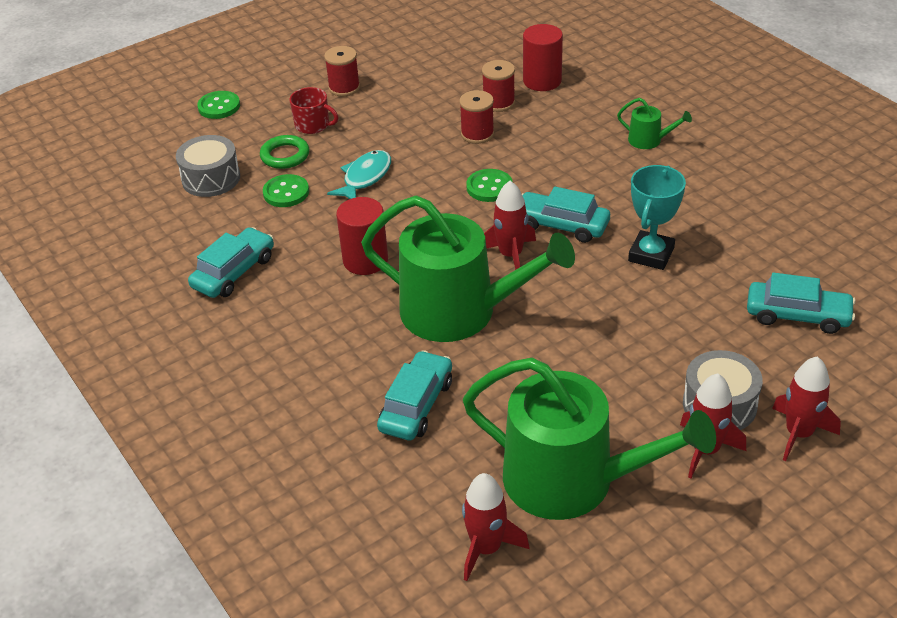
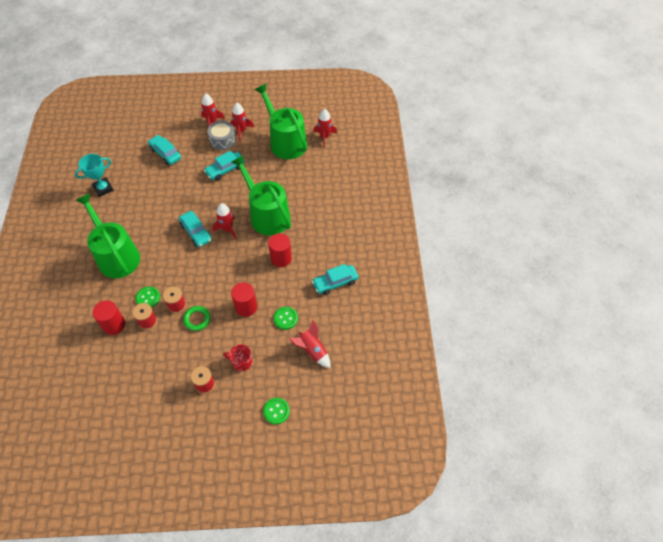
camera: 150 degrees left, 15 degrees up
grey drum [176,135,240,197] -> red rocket [289,320,330,368]
green ring [260,135,309,169] -> green ring moved to [183,306,211,331]
red mug [290,87,339,134] -> red mug turned 45 degrees counterclockwise [223,344,253,371]
turquoise fish [327,150,391,199] -> red cylinder [231,282,257,317]
turquoise car [377,350,452,441] -> turquoise car moved to [204,150,245,181]
green button [466,169,512,202] -> green button moved to [135,287,160,308]
green watering can [617,98,692,149] -> green watering can [76,193,140,278], size x2.49
turquoise trophy [628,165,686,270] -> turquoise trophy moved to [75,154,114,197]

